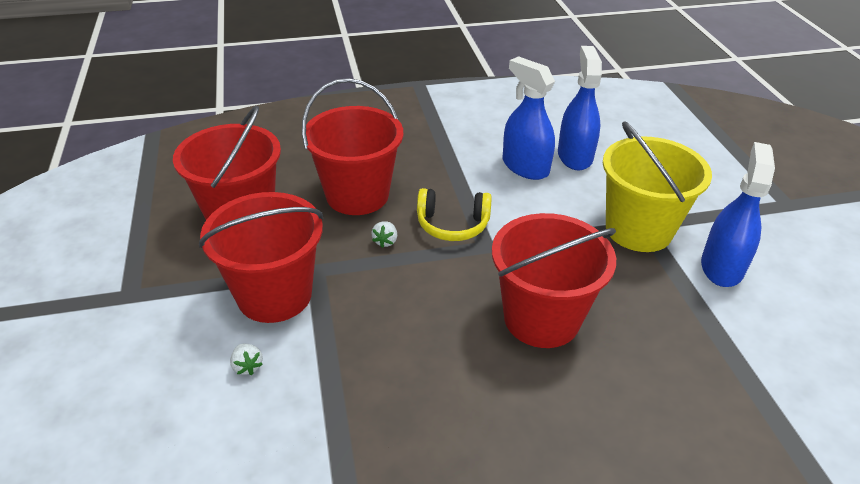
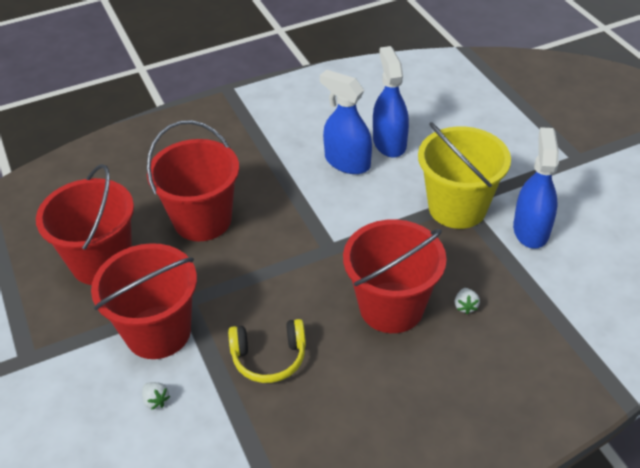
camera: 10 degrees left, 5 degrees up
white strawberry [371,221,397,248] -> white strawberry moved to [455,288,480,314]
yellow headphones [417,188,492,241] -> yellow headphones moved to [228,319,306,383]

